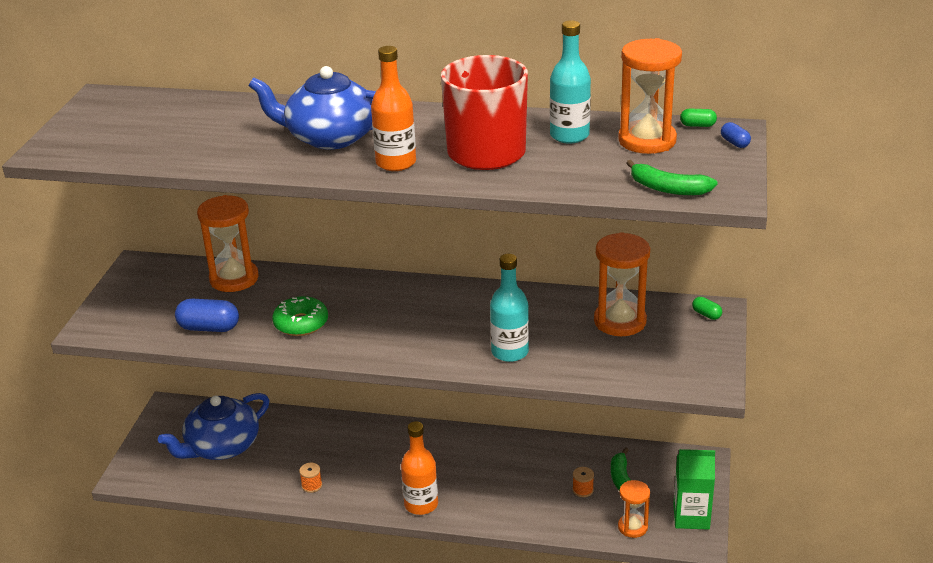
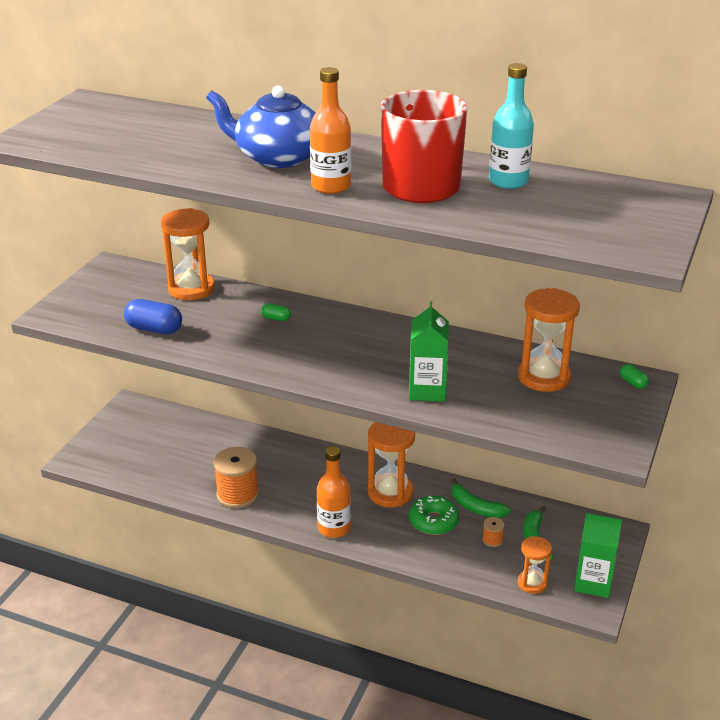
camera: 10 degrees right, 0 degrees up
blue teapot [158,393,270,460] -> none
green donut [272,296,328,336] -> green donut moved to [409,496,459,535]
orange spool [299,463,322,493] -> orange spool [214,447,259,508], size x2.14
turquoise bottle [490,254,529,362] -> green carton [409,301,449,402]
orange hourglass [618,38,682,154] -> orange hourglass moved to [368,422,415,508]
green banana [626,160,718,195] -> green banana moved to [451,478,511,518]
green capsule [680,109,717,127] -> green capsule moved to [261,303,291,321]
blue capsule [721,122,751,148] -> none

